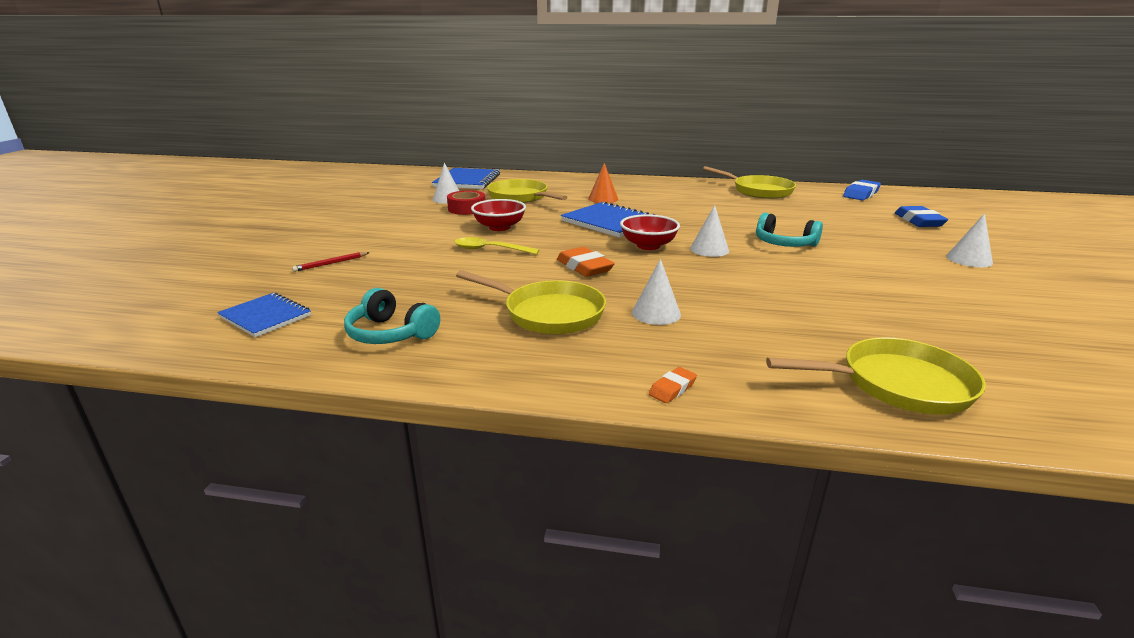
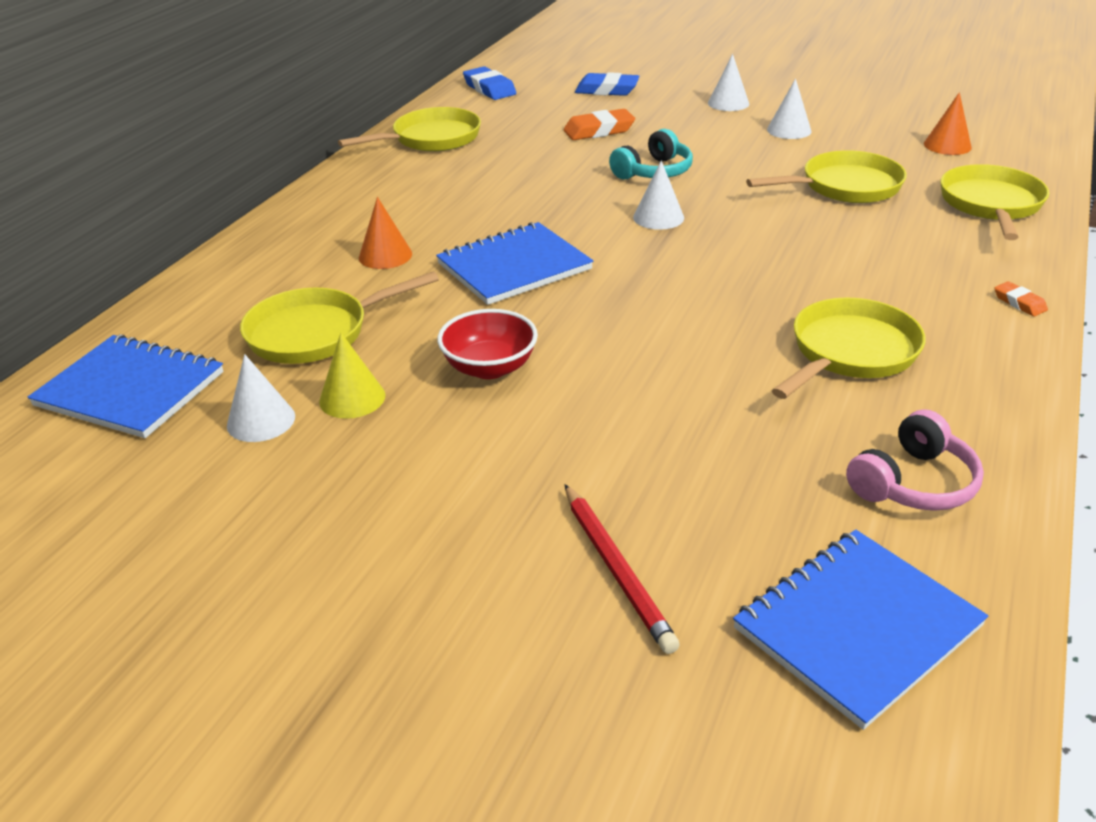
camera: 75 degrees left, 10 degrees up
blue notebook [217,293,311,337] -> blue notebook [733,530,988,730], size x1.56
red pencil [292,252,370,272] -> red pencil [565,484,680,654], size x1.62
turquoise headphones [344,288,440,344] -> pink headphones [846,409,984,511]
red tape [447,190,485,215] -> yellow cone [319,332,385,419]
yellow spoon [454,237,539,255] -> none
orange eraser [557,247,615,277] -> orange eraser moved to [563,109,635,140]
red bowl [620,214,680,250] -> none
white cone [632,259,681,325] -> white cone moved to [767,79,812,139]
none -> yellow pan [746,150,907,203]
none -> orange cone [924,92,972,155]

